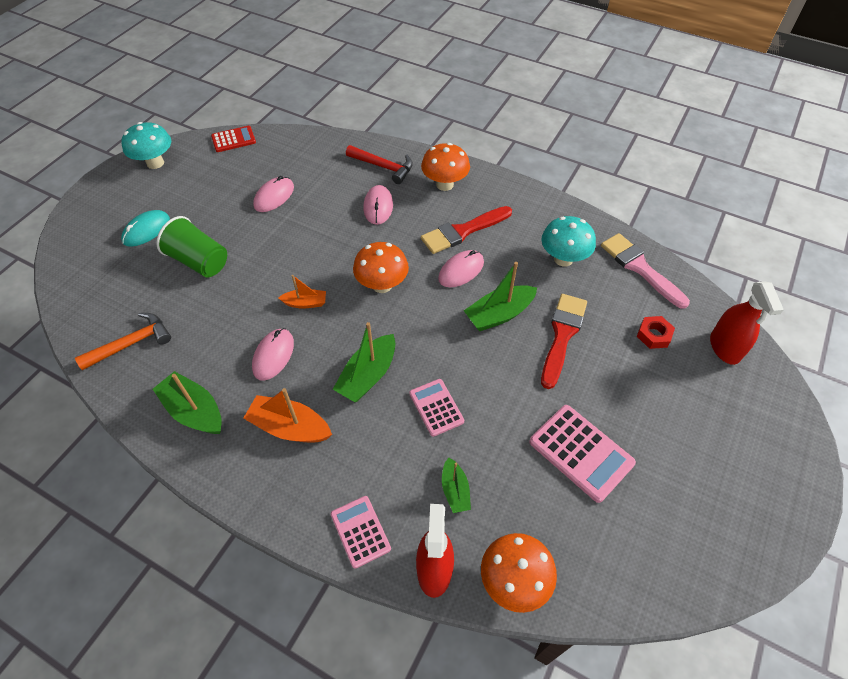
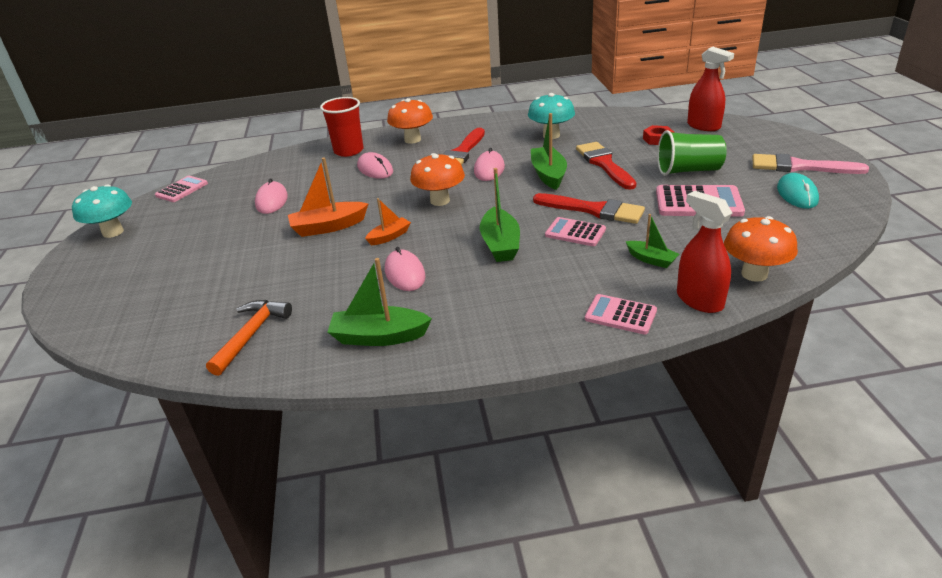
camera: 35 degrees left, 20 degrees down
turquoise mouse [121,210,170,247] -> turquoise mouse moved to [777,173,819,209]
green cup [156,216,227,277] -> green cup moved to [657,130,727,176]
red calculator [211,126,256,152] -> pink calculator [155,176,208,202]
orange boat [243,388,332,442] -> orange boat moved to [288,158,369,237]
red hammer [346,145,413,184] -> red cup [320,97,363,157]
green boat [464,262,537,331] -> green boat turned 150 degrees clockwise [531,113,567,190]
pink brush [601,233,690,309] -> pink brush moved to [752,153,869,174]
none -> red brush [533,193,645,224]

